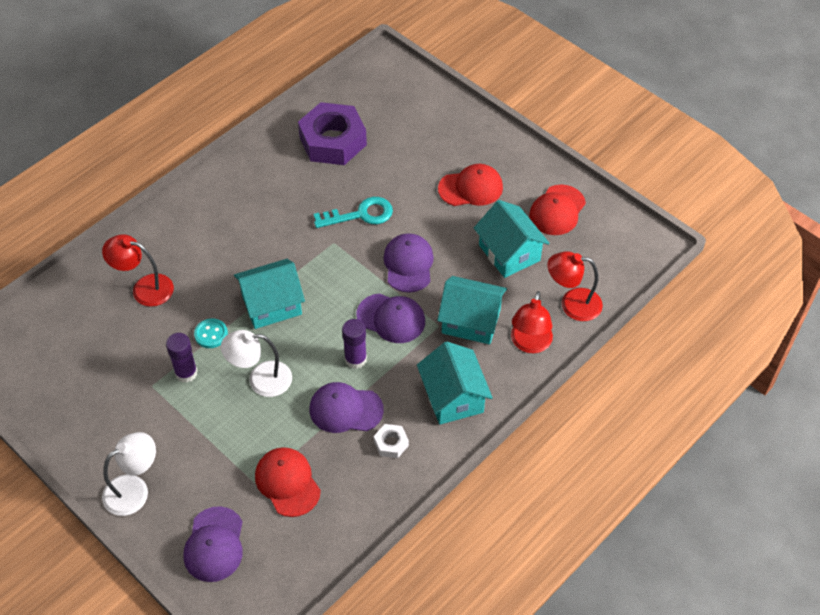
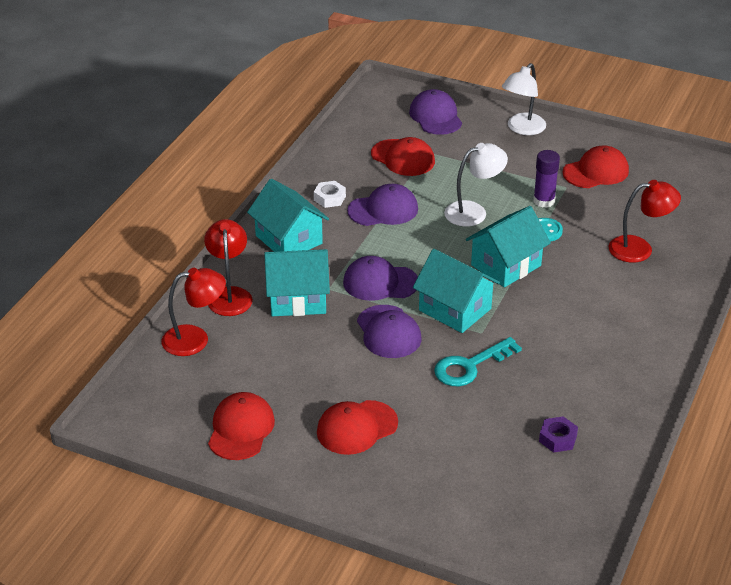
camera: 160 degrees right, 15 degrees down
purple nut [298,102,367,165] -> purple nut [539,416,578,452], size x0.43
purple glue stick [342,319,367,369] -> none
turquoise house [474,200,550,278] -> turquoise house moved to [413,249,500,333]
none -> red cap [562,145,629,188]

